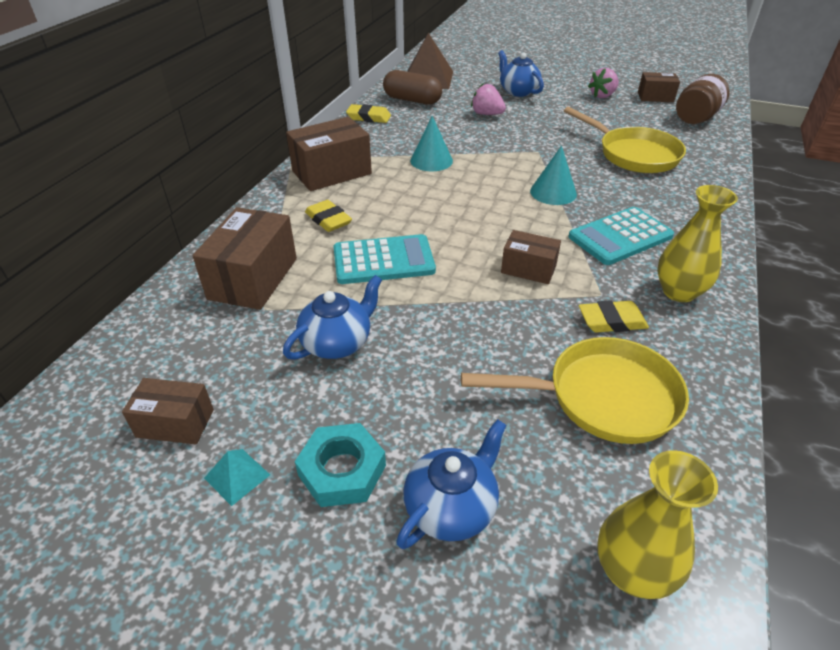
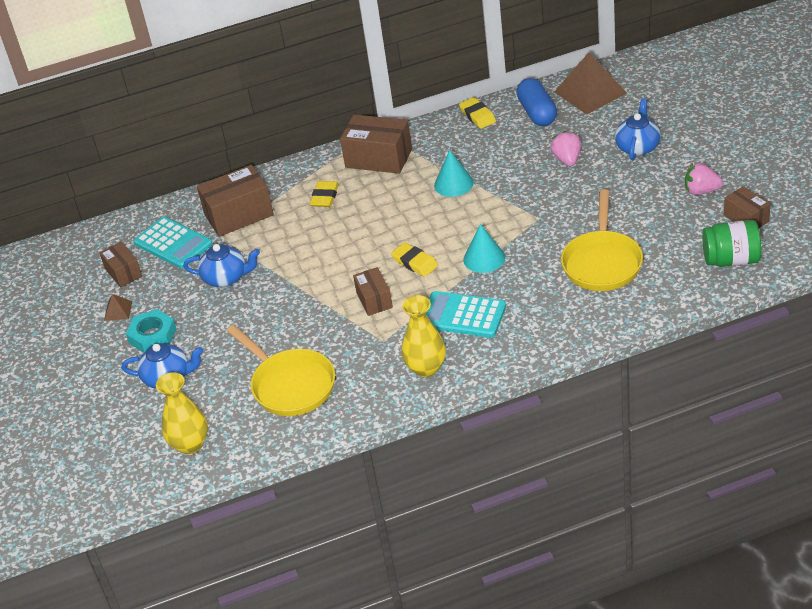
camera: 55 degrees right, 0 degrees up
turquoise pyramid [204,449,270,506] -> brown pyramid [104,294,132,321]
turquoise calculator [333,234,436,284] -> turquoise calculator moved to [134,217,213,269]
brown capsule [383,70,442,105] -> blue capsule [517,78,557,126]
yellow eraser [579,300,649,333] -> yellow eraser moved to [391,242,438,277]
brown jar [676,74,730,124] -> green jar [702,220,761,267]

